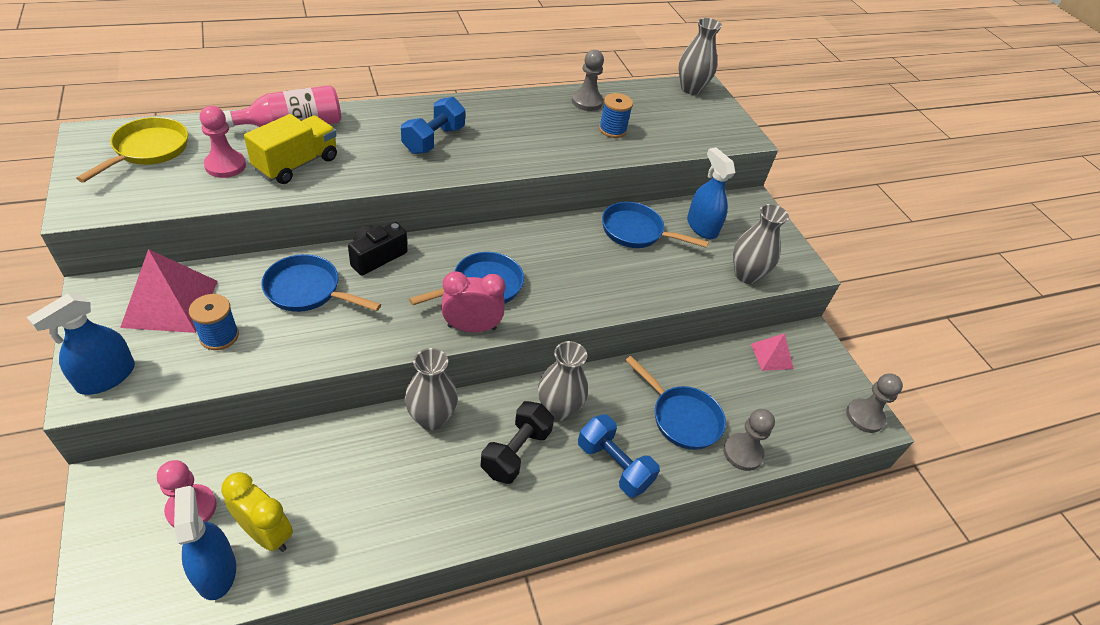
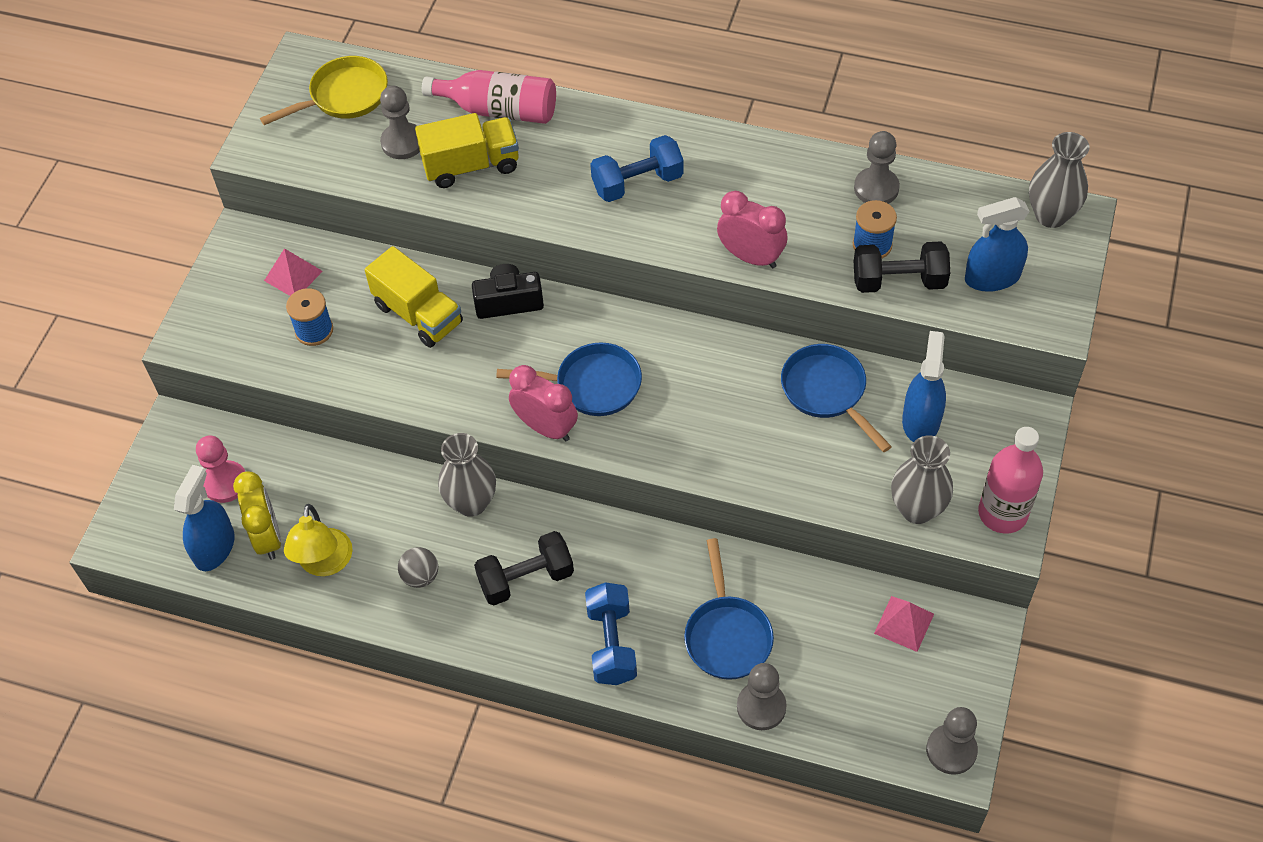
camera: 45 degrees right, 10 degrees up
blue spray bottle [27,293,135,395] -> blue spray bottle moved to [965,197,1030,292]
pink pyramid [120,249,218,333] -> pink pyramid [264,248,323,296], size x0.56
pink pawn [200,106,246,178] -> grey pawn [380,86,420,159]
blue pan [261,254,381,312] -> yellow truck [365,246,463,348]
grey vase [538,341,588,421] -> none
none -> yellow lamp [284,504,353,576]
none -> grey ball [398,547,438,588]
none -> pink clock [717,191,787,268]
none -> black dumbbell [854,241,950,293]
none -> pink bottle [978,427,1043,534]

